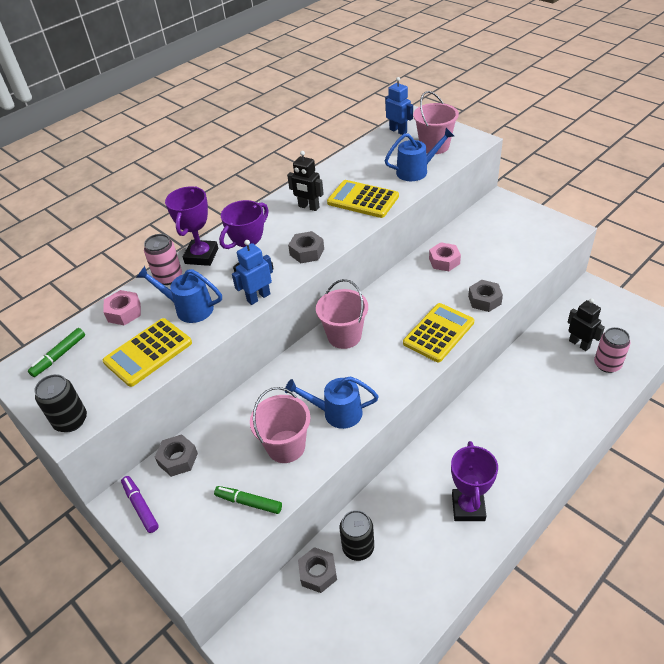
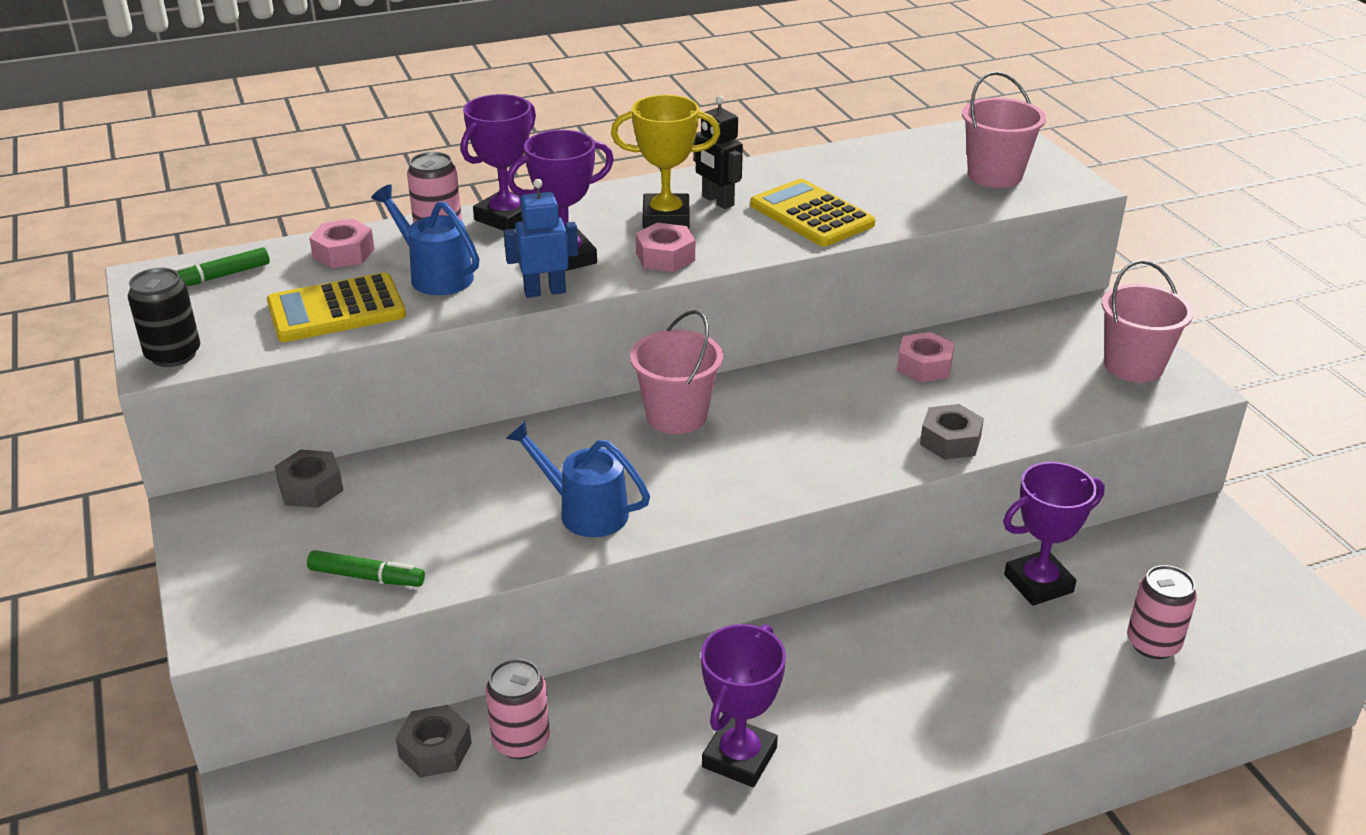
camera: 20 degrees right, 10 degrees down
purple marker [121,476,159,533] -> none
green marker [214,486,282,514] -> green marker turned 150 degrees clockwise [307,550,425,587]
pink bucket [250,387,311,463] -> pink bucket moved to [1102,260,1193,383]
grey nut [288,231,324,263] -> pink nut [636,223,695,272]
black can [339,510,374,561] -> pink can [485,659,550,759]
blue watering can [384,128,454,181] -> none
blue robot [385,77,413,135] -> none
yellow calculator [403,303,474,362] -> none
black robot [568,298,605,351] -> none
none -> yellow trophy [611,95,720,229]
none -> purple trophy [1003,462,1105,606]

